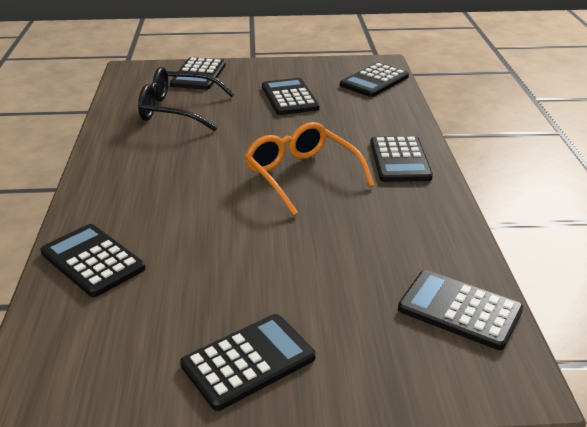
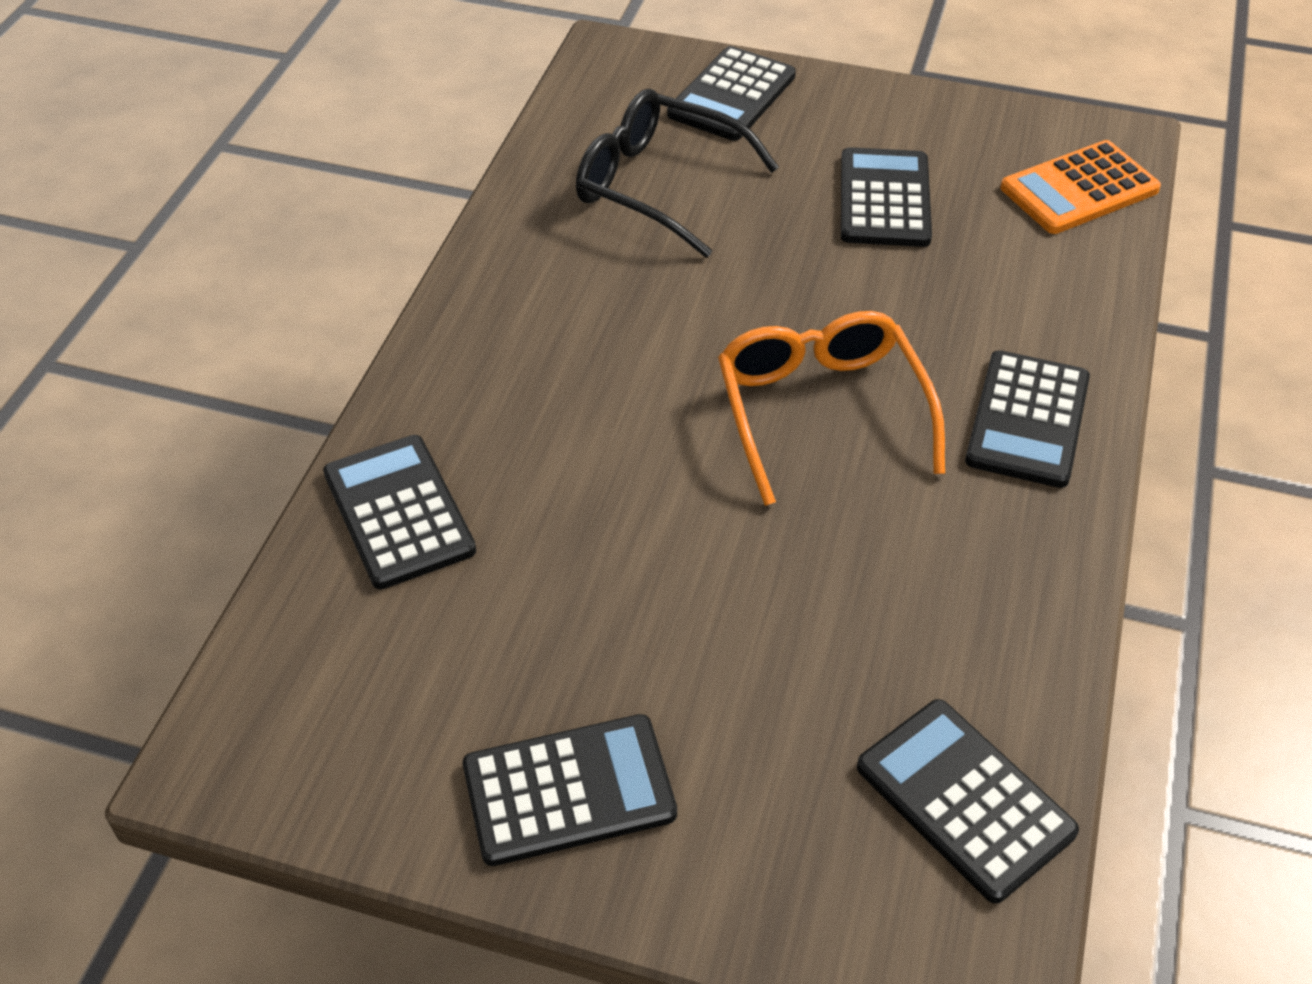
camera: 20 degrees right, 15 degrees up
black calculator [340,62,409,97] -> orange calculator [1000,140,1161,234]

